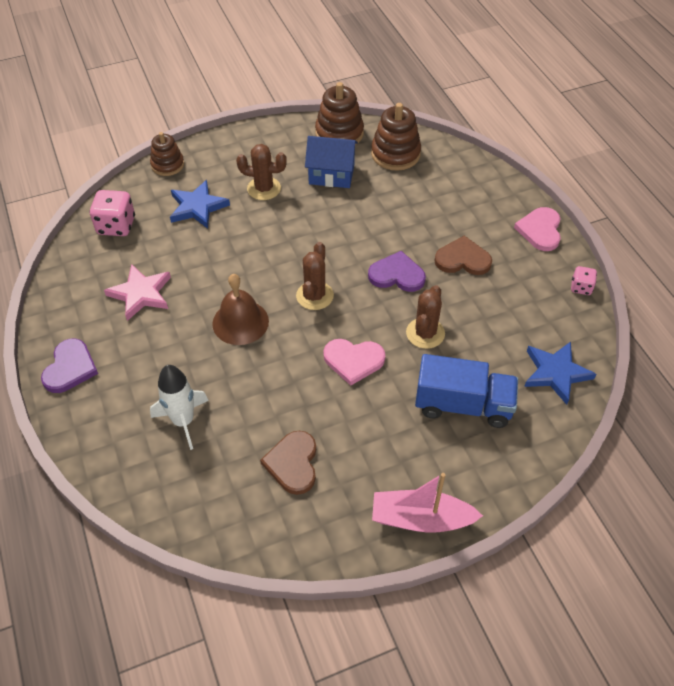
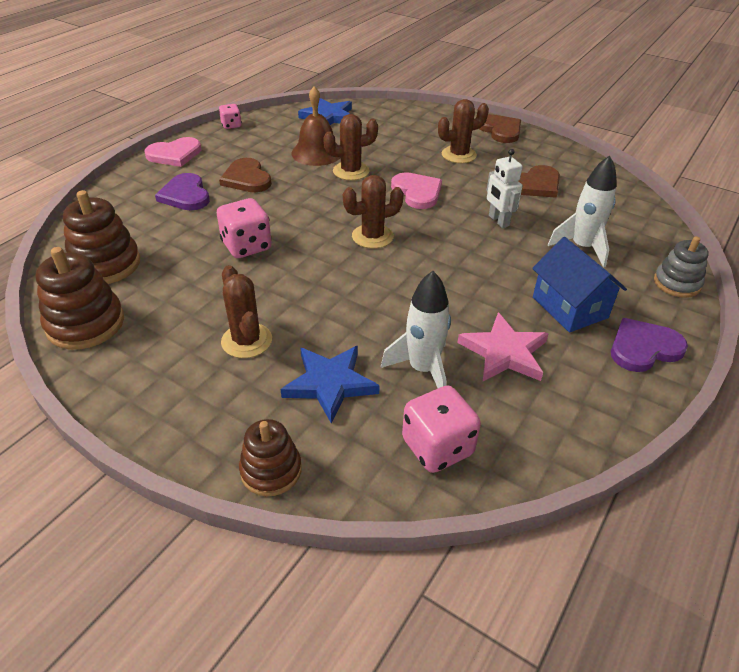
camera: 125 degrees left, 10 degrees down
brown bell [212,274,269,345] -> brown bell moved to [292,86,341,166]
blue house [305,136,358,188] -> blue house moved to [532,237,627,333]
purple heart [368,251,426,292] -> purple heart moved to [155,173,210,211]
pink boat [372,473,483,532] -> brown heart [479,114,521,143]
blue truck [415,354,518,428] -> none
none -> pink dice [217,198,272,258]
none -> white rocket [381,271,451,388]
none -> brown cactus [438,99,489,163]
none -> white robot [487,149,523,228]
none -> grey stacking toy [654,236,709,298]

